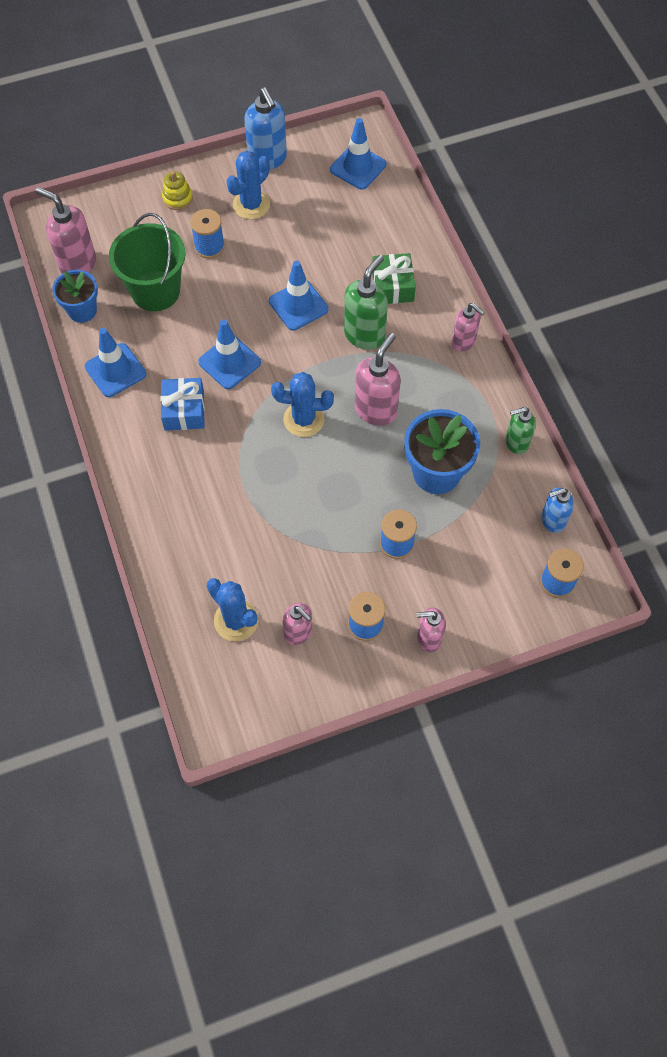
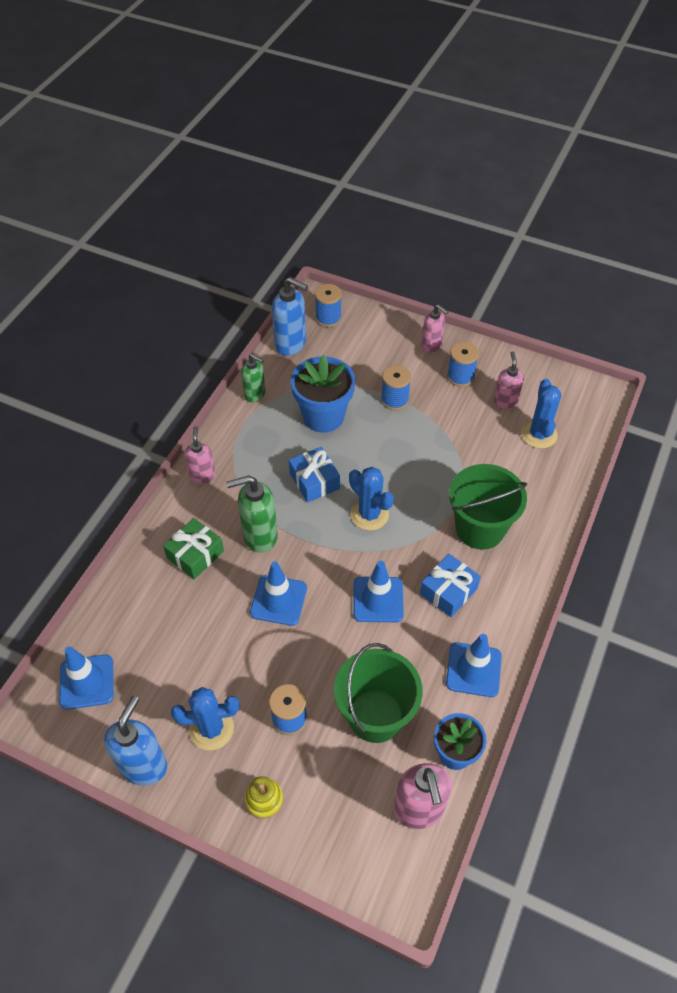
camera: 135 degrees left, 10 degrees down
pink soap dispenser [355,333,401,426] -> blue gift [289,447,340,503]
blue soap dispenser [541,487,574,533] -> blue soap dispenser [272,277,308,355], size x1.56
none -> green bucket [449,464,527,550]

